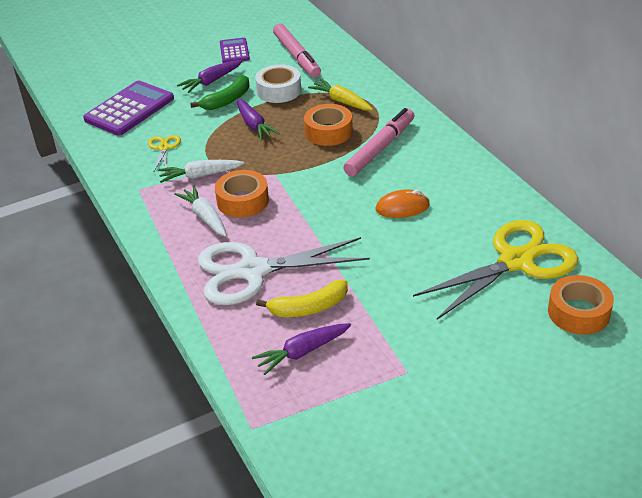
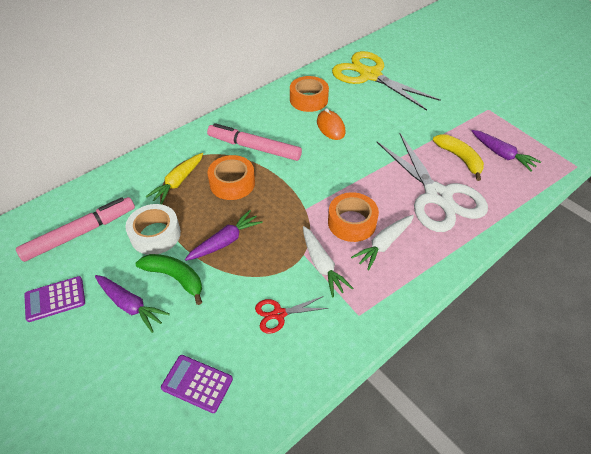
camera: 105 degrees left, 10 degrees up
purple calculator [83,81,174,136] -> purple calculator [161,355,233,413], size x0.57
yellow scissors [148,135,181,171] -> red scissors [255,296,329,334]
orange tape [548,275,614,335] -> orange tape moved to [290,76,329,112]

